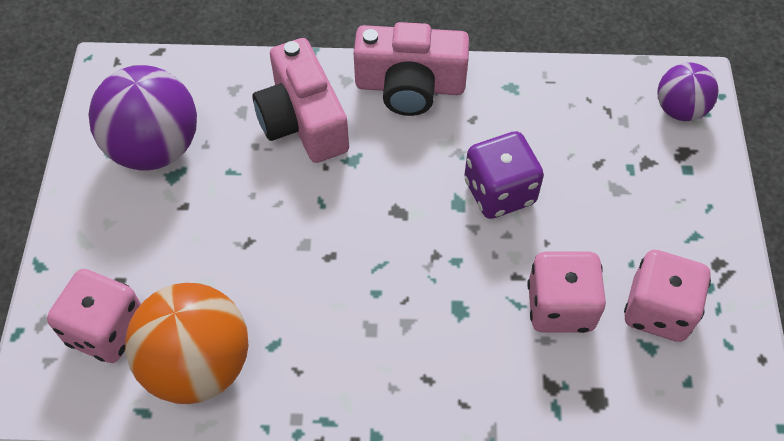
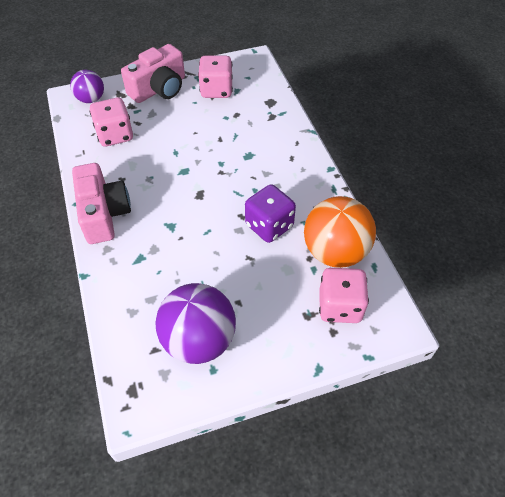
camera: 110 degrees left, 5 degrees down
pink camera [253,38,349,163] -> pink camera moved to [121,44,185,103]
purple dice [464,131,544,219] -> purple dice moved to [245,184,296,243]
pink dice [527,251,606,333] -> pink dice moved to [90,98,133,147]

